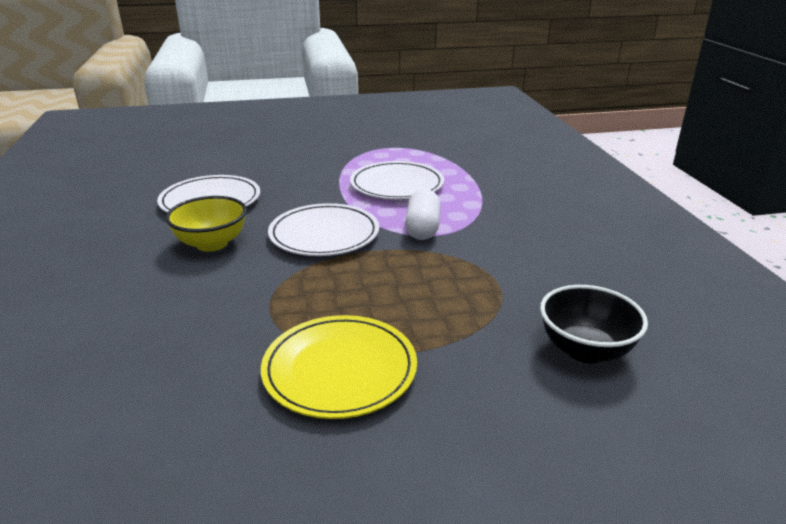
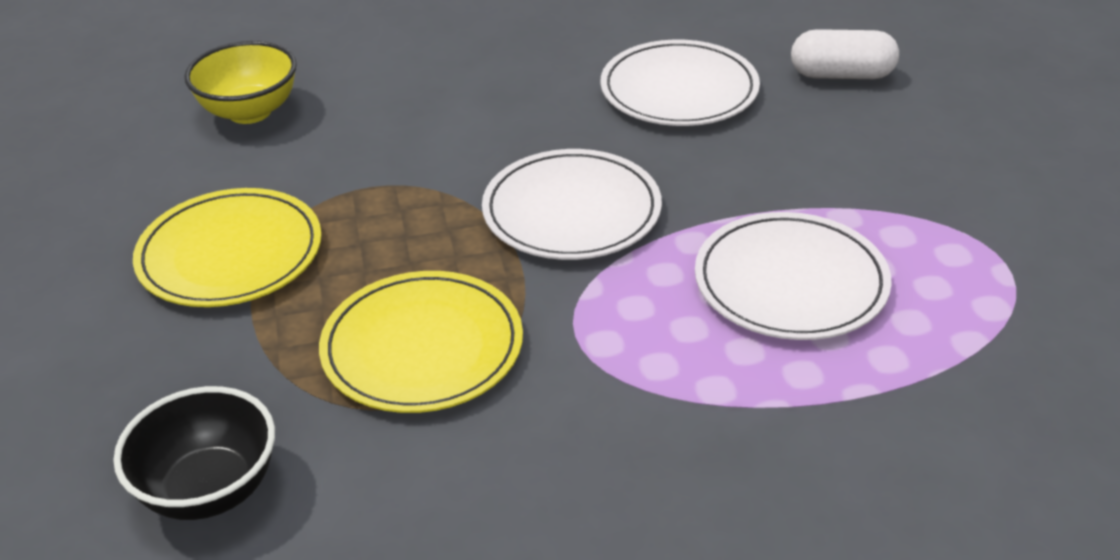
camera: 90 degrees right, 10 degrees up
yellow bowl [165,196,247,252] -> yellow bowl moved to [184,41,297,124]
white capsule [405,189,441,240] -> white capsule moved to [791,29,899,79]
none -> yellow plate [319,271,523,413]

